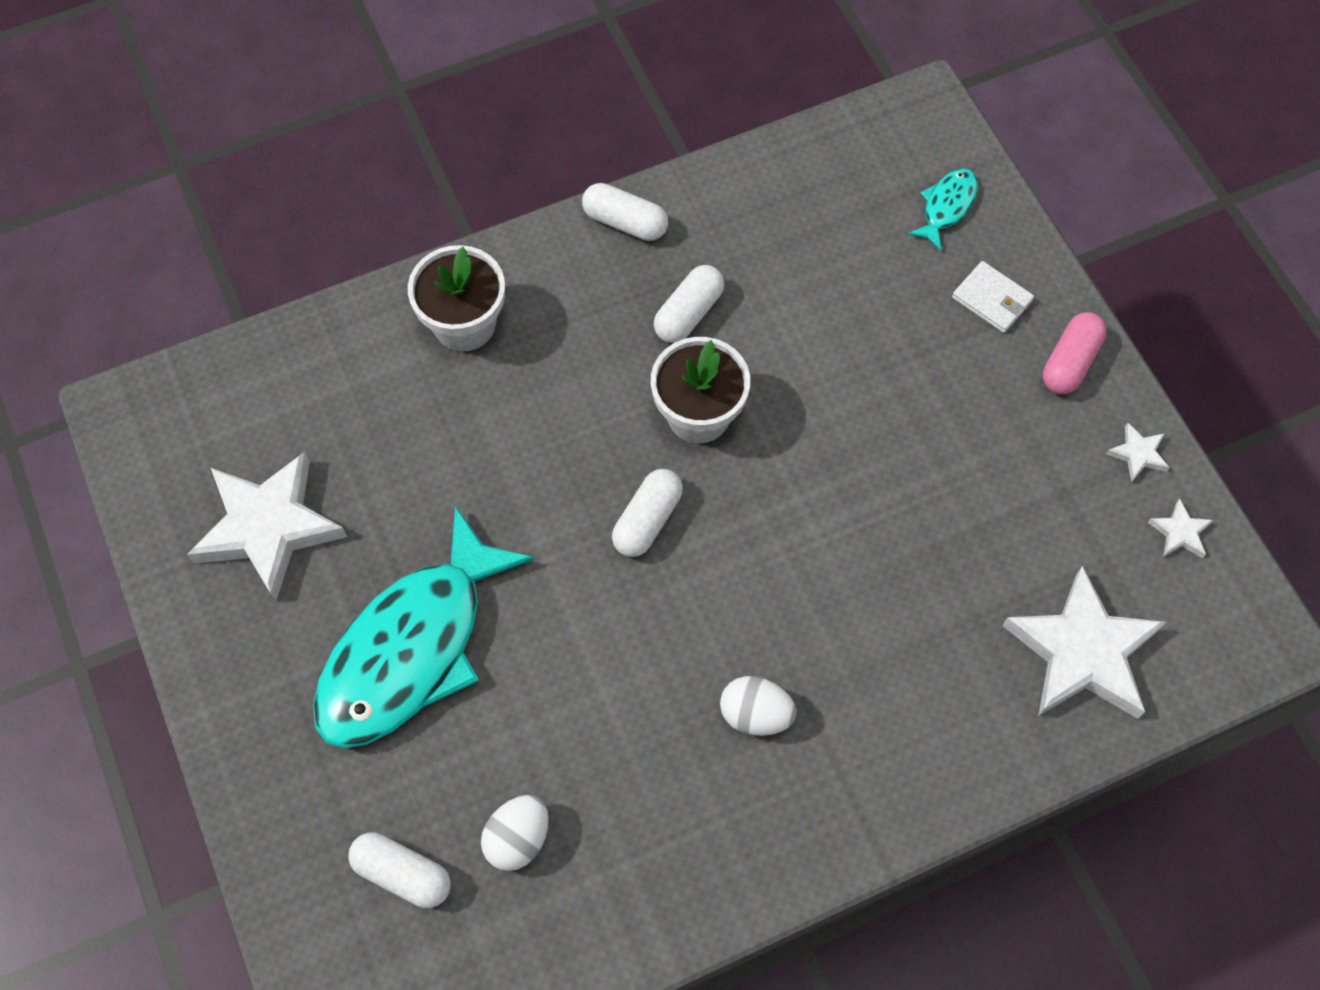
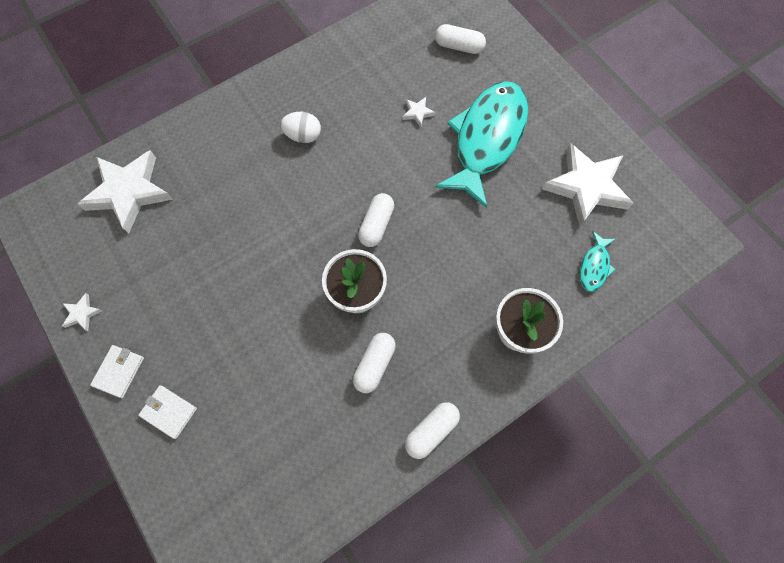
camera: 170 degrees right, 5 degrees up
white egg [481,795,549,871] -> none
white capsule [582,183,668,241] -> white capsule turned 60 degrees counterclockwise [405,402,460,459]
turquoise fish [907,168,978,251] -> turquoise fish moved to [580,231,616,292]
pink capsule [1043,312,1107,394] -> white wallet [90,345,144,398]
white star [1148,499,1214,558] -> white star moved to [402,97,436,128]

